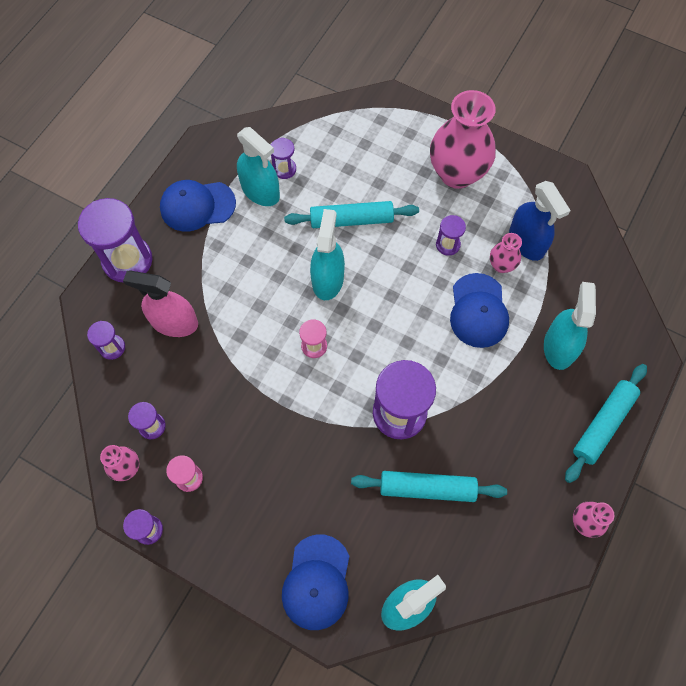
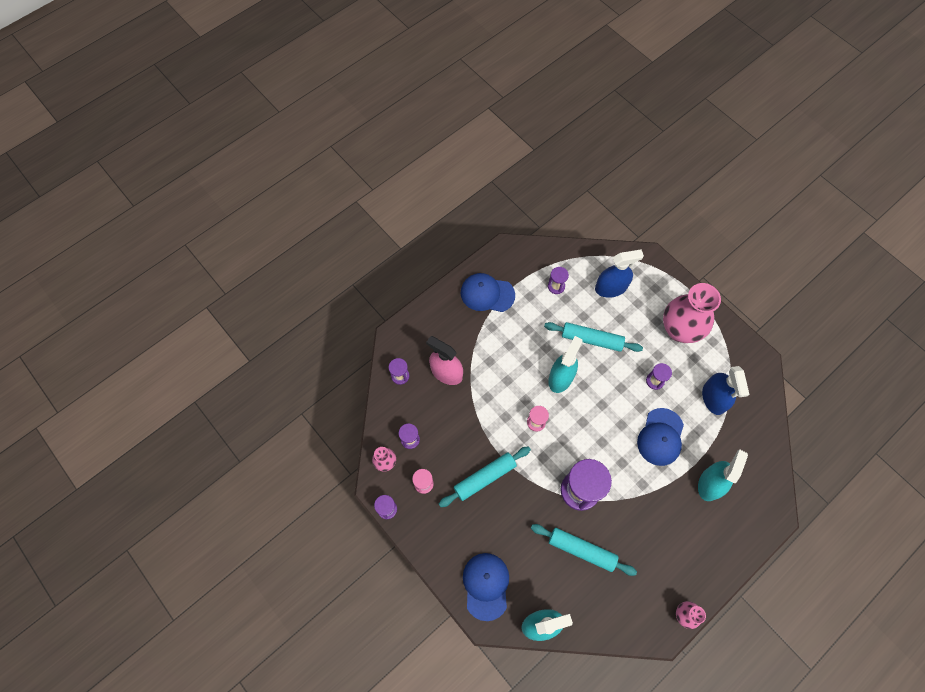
camera: 20 degrees right, 0 degrees up
purple hourglass [78,198,152,282] -> none
turquoise spray bottle [237,127,280,206] -> none
blue cap [282,534,349,630] -> blue cap turned 150 degrees clockwise [463,553,509,621]
pink vase [490,233,522,273] -> none
turquoise rolling pin [565,364,647,483] -> turquoise rolling pin moved to [439,446,531,507]
none -> blue spray bottle [595,249,644,298]

